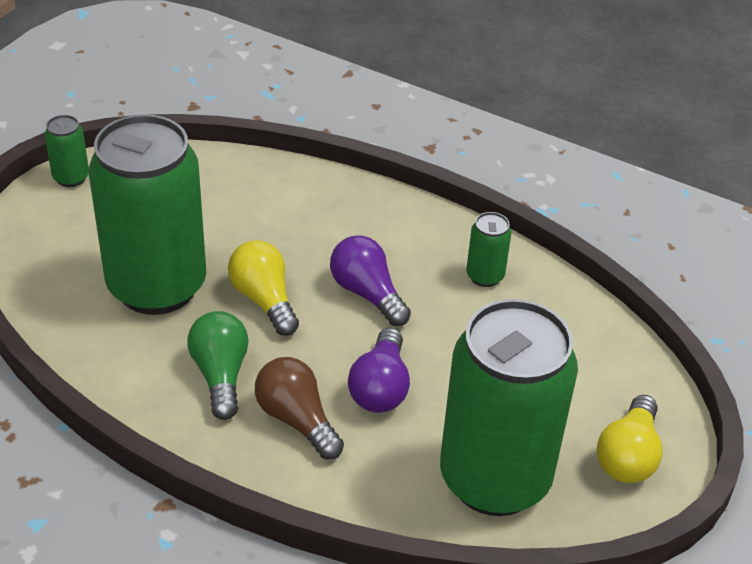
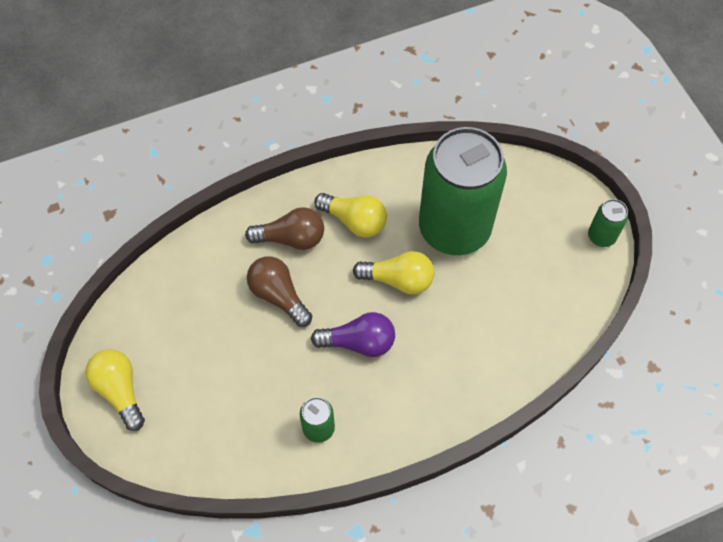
camera: 130 degrees right, 20 degrees up
green light bulb [187,311,249,420] -> yellow light bulb [314,193,387,238]
purple light bulb [348,328,410,413] -> brown light bulb [247,256,312,327]
green can [440,299,578,516] -> none

